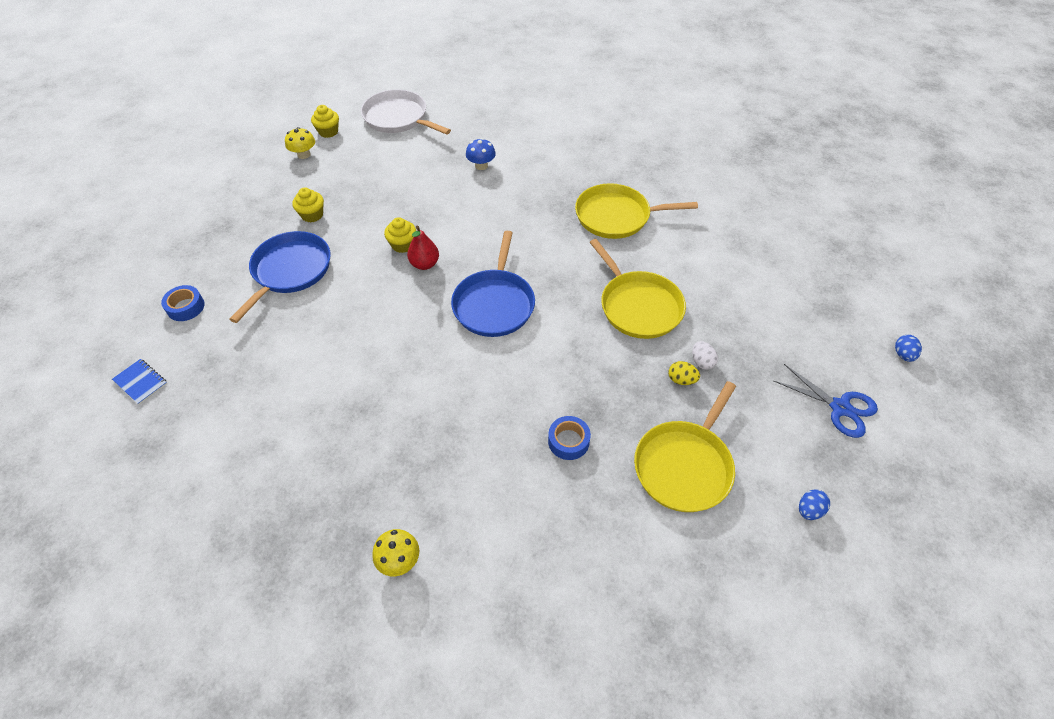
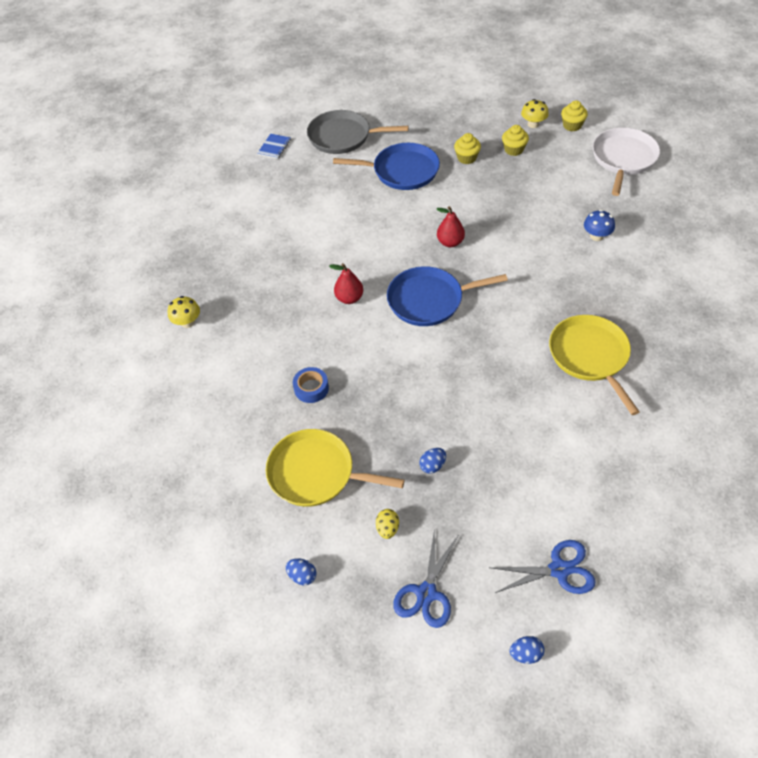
camera: 75 degrees right, 0 degrees up
blue tape [161,285,205,321] -> grey pan [307,110,409,154]
yellow cupcake [384,217,416,253] -> yellow cupcake moved to [502,125,529,156]
yellow pan [590,239,686,339] -> none
yellow egg [668,361,700,385] -> yellow egg moved to [376,509,399,539]
white egg [692,341,718,370] -> blue egg [419,448,446,474]
none -> red pear [329,263,363,304]
none -> blue scissors [491,540,596,594]

